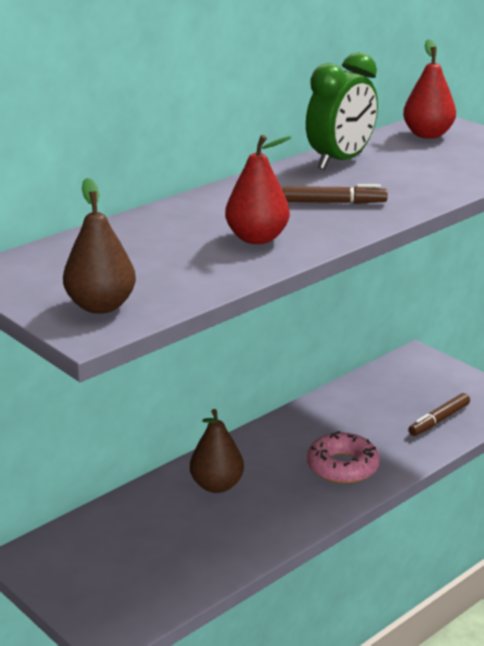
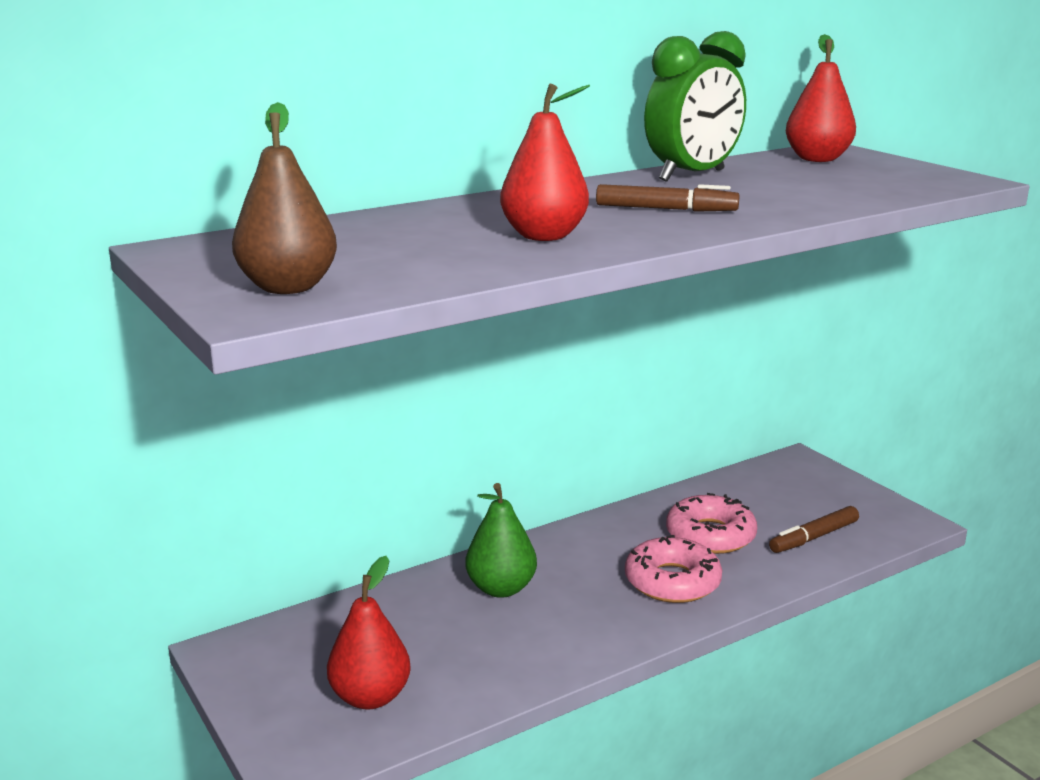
camera: 10 degrees right, 5 degrees down
brown pear [190,409,244,493] -> green pear [465,483,537,598]
none -> red pear [327,556,411,710]
none -> pink donut [666,493,757,554]

